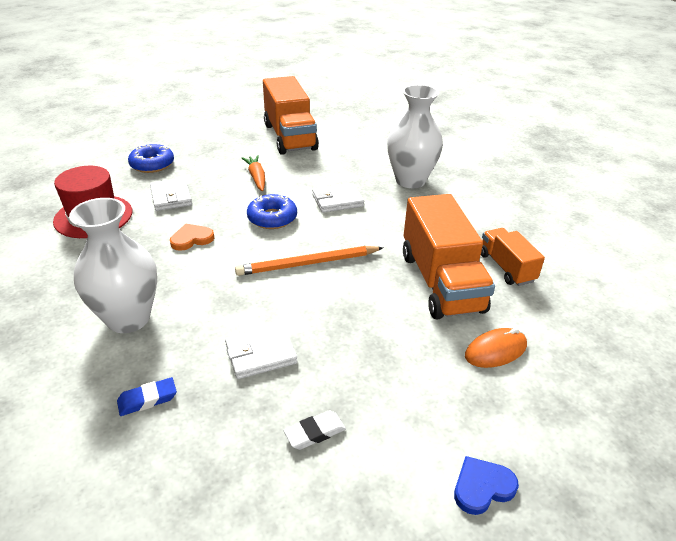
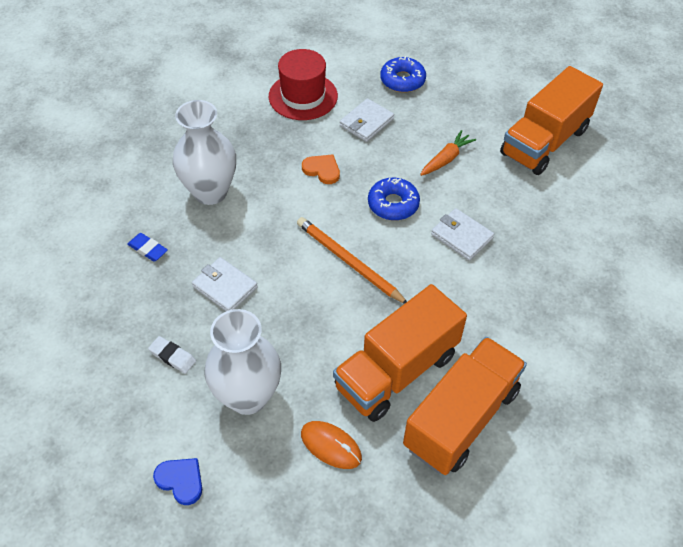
camera: 60 degrees right, 15 degrees up
white vase [387,85,443,188] -> white vase moved to [204,309,281,415]
orange truck [481,228,545,286] -> orange truck [403,337,527,475], size x1.80

